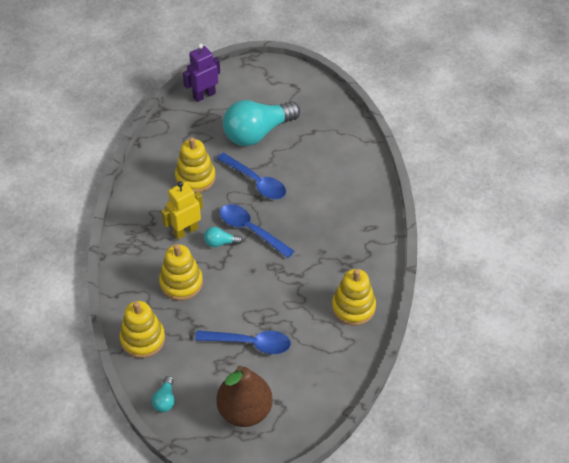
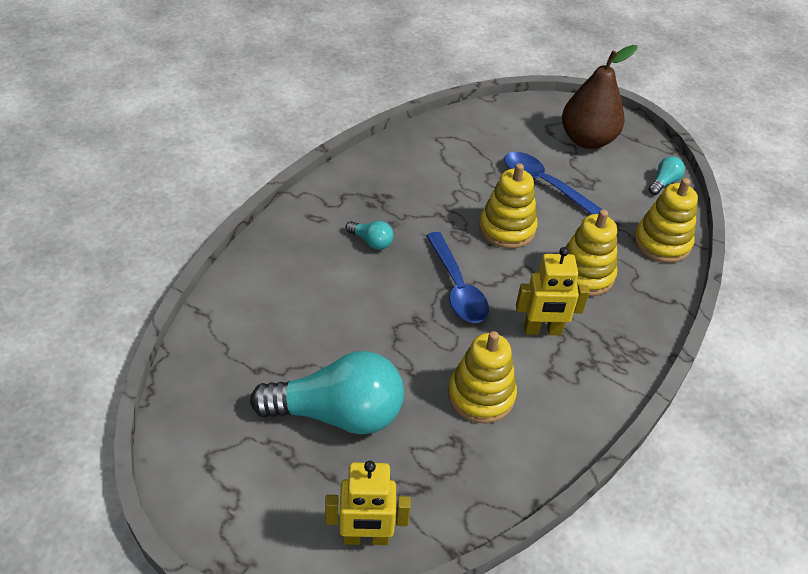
camera: 150 degrees left, 5 degrees down
purple robot [183,43,220,102] -> yellow robot [325,461,411,545]
turquoise light bulb [204,227,243,247] -> turquoise light bulb moved to [346,221,394,250]
blue spoon [217,153,286,200] -> none
yellow stacking toy [332,269,376,326] -> yellow stacking toy moved to [479,163,538,249]

